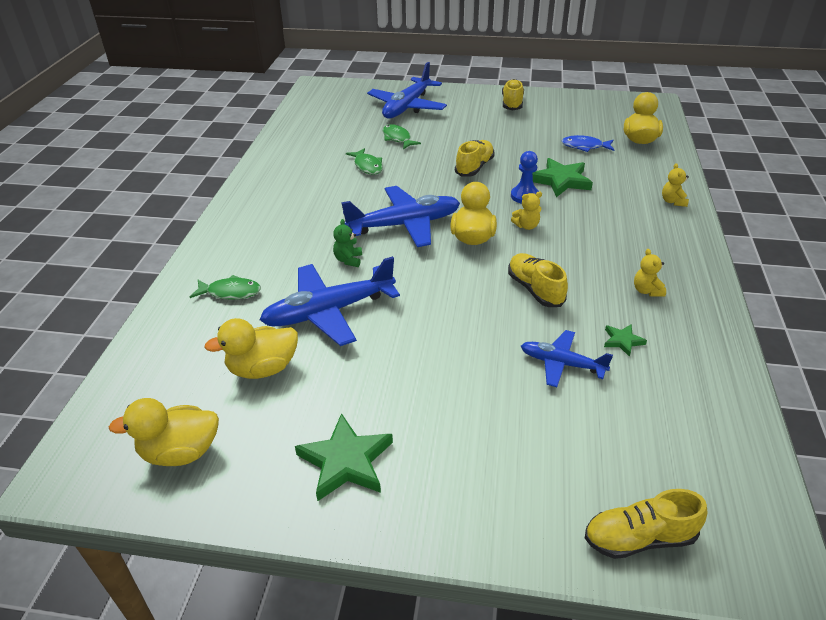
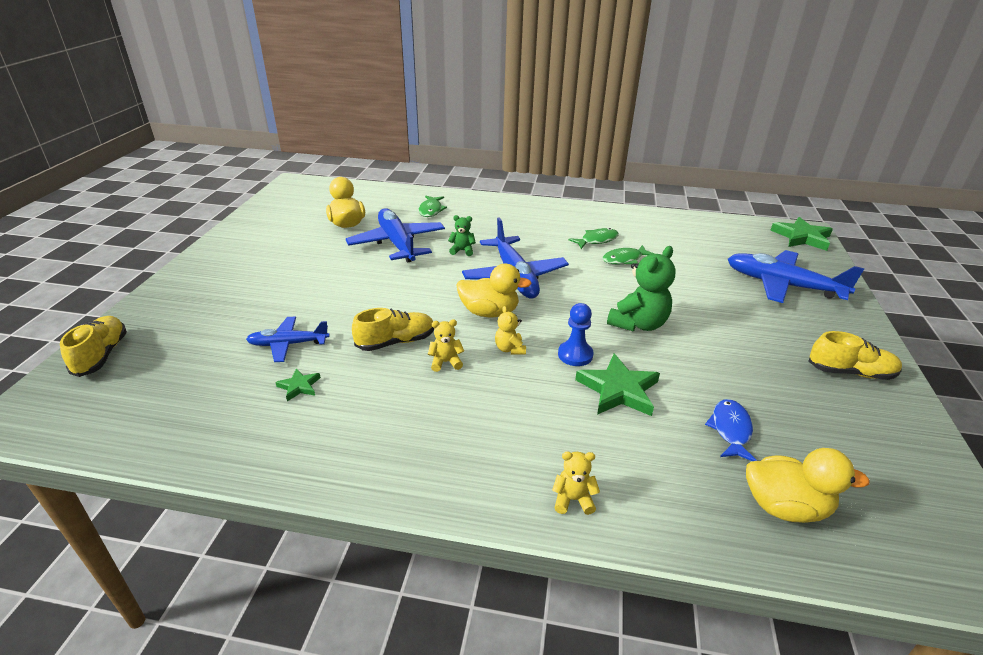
camera: 90 degrees right, 5 degrees down
yellow duck [109,398,219,466] -> none
green star [295,413,393,502] -> green star moved to [770,217,833,251]
green fish [383,124,421,149] -> green fish moved to [568,228,619,249]
yellow shoe [455,140,495,176] -> green teddy bear [607,246,675,332]
blue plane [521,330,613,387] -> blue plane turned 120 degrees counterclockwise [246,317,330,362]
yellow teddy bear [634,249,666,297] -> yellow teddy bear moved to [428,319,464,372]

